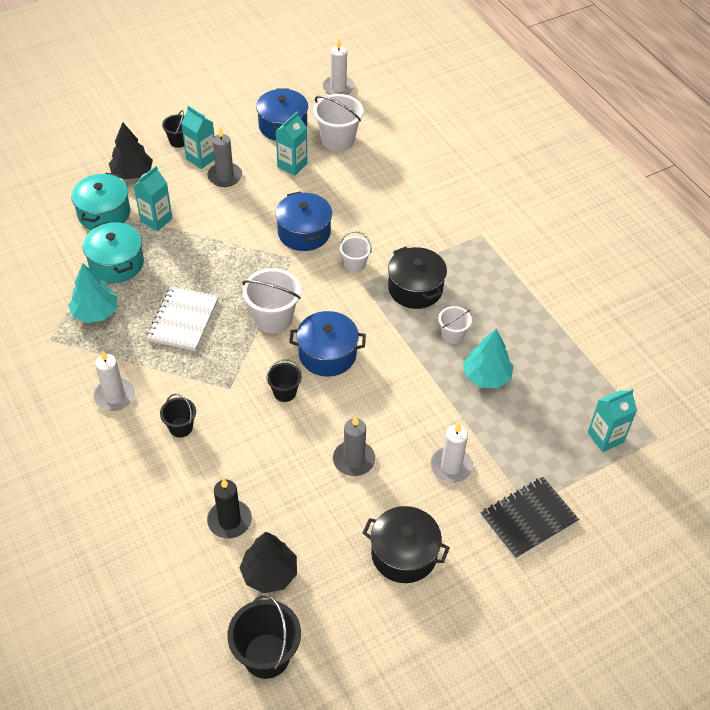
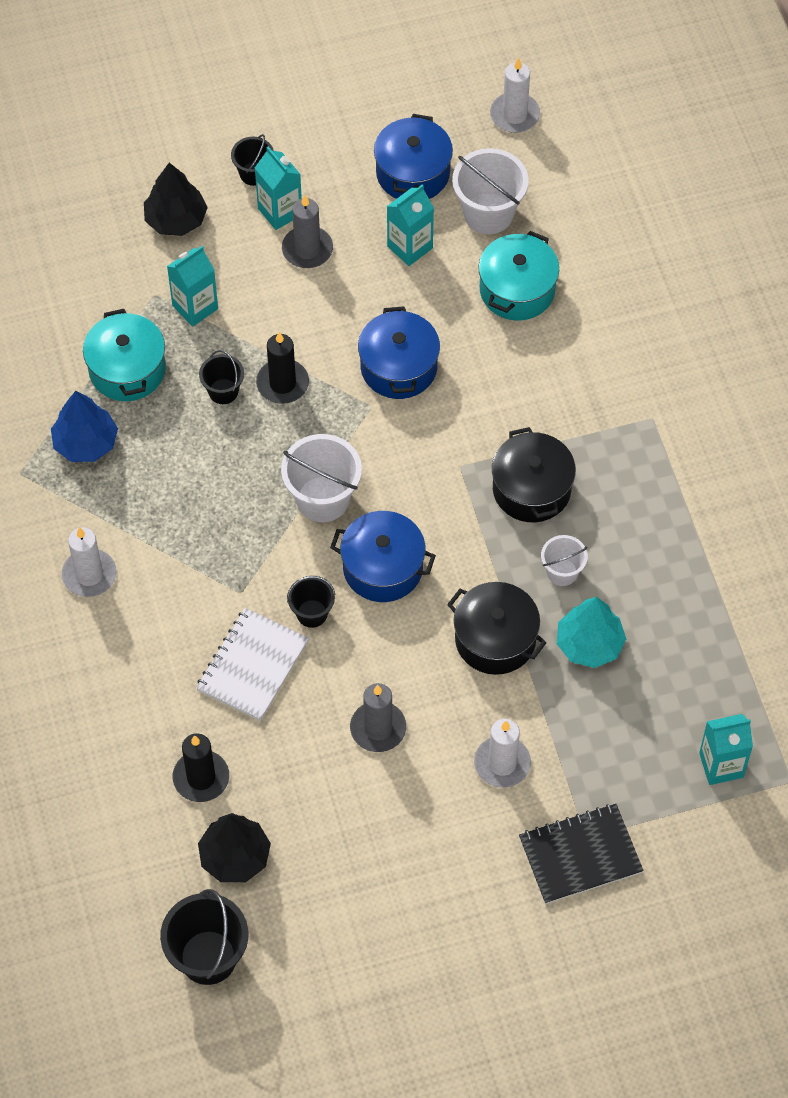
camera: 15 degrees right, 10 degrees up
turquoise tree [68,263,118,323] -> blue tree [51,391,118,462]
turquoise pot [71,173,130,230] -> turquoise pot moved to [479,231,559,321]
white notebook [146,286,219,351] -> white notebook moved to [196,608,309,721]
black bucket [160,393,196,438] -> black bucket moved to [199,350,244,404]
white bucket [340,231,372,272] -> none
black pot [363,506,450,583] -> black pot moved to [447,582,546,675]
none -> black candle [256,332,309,404]

